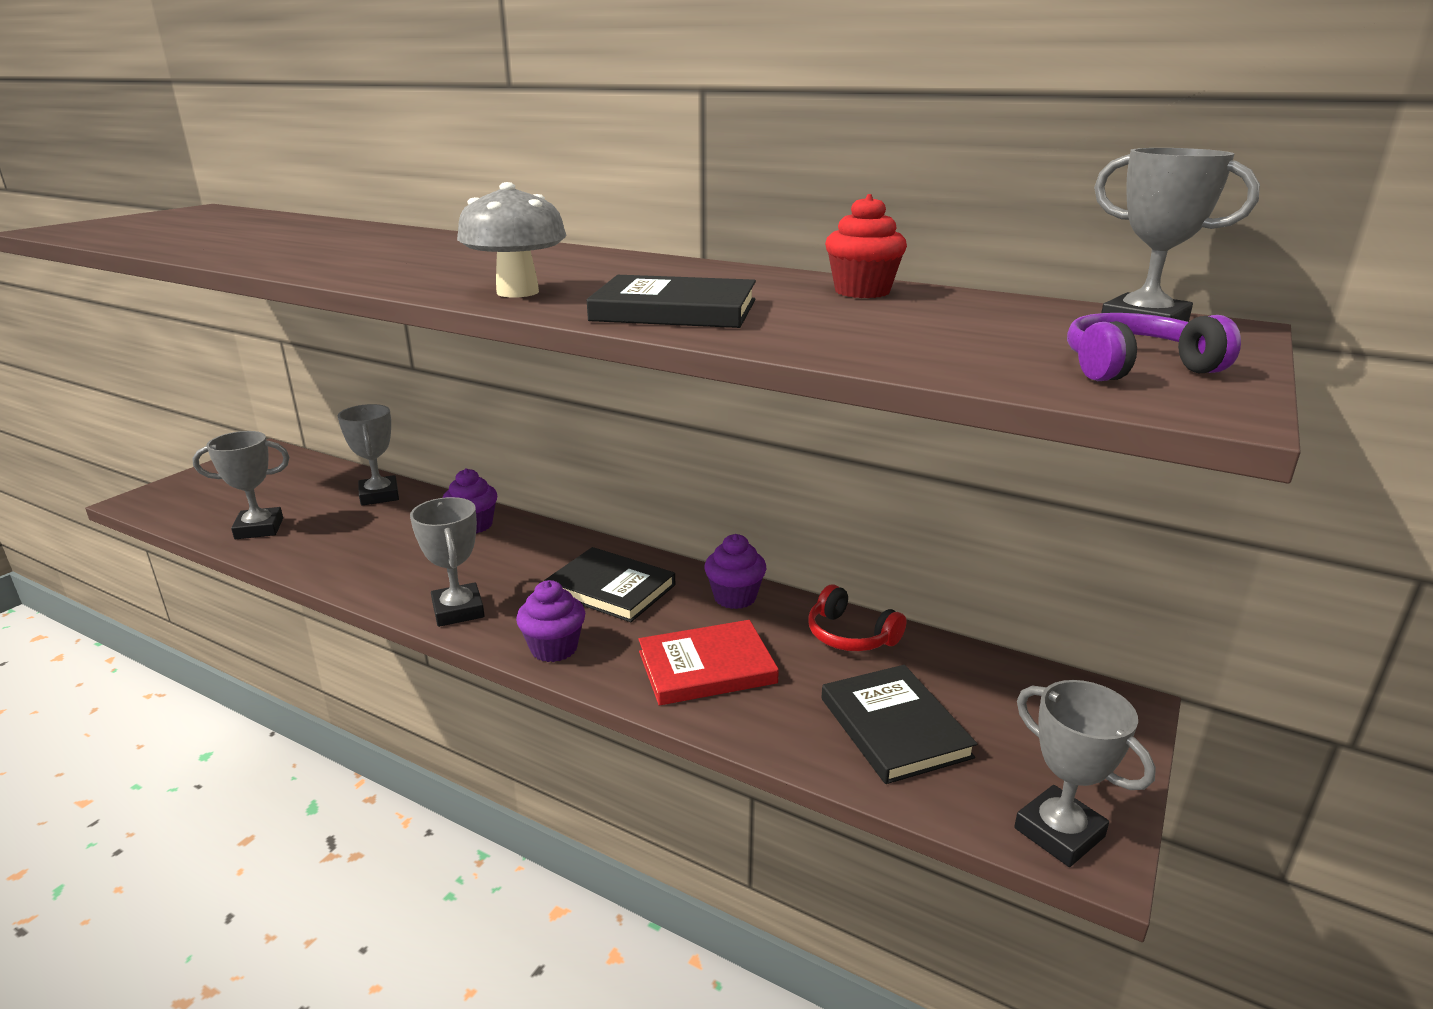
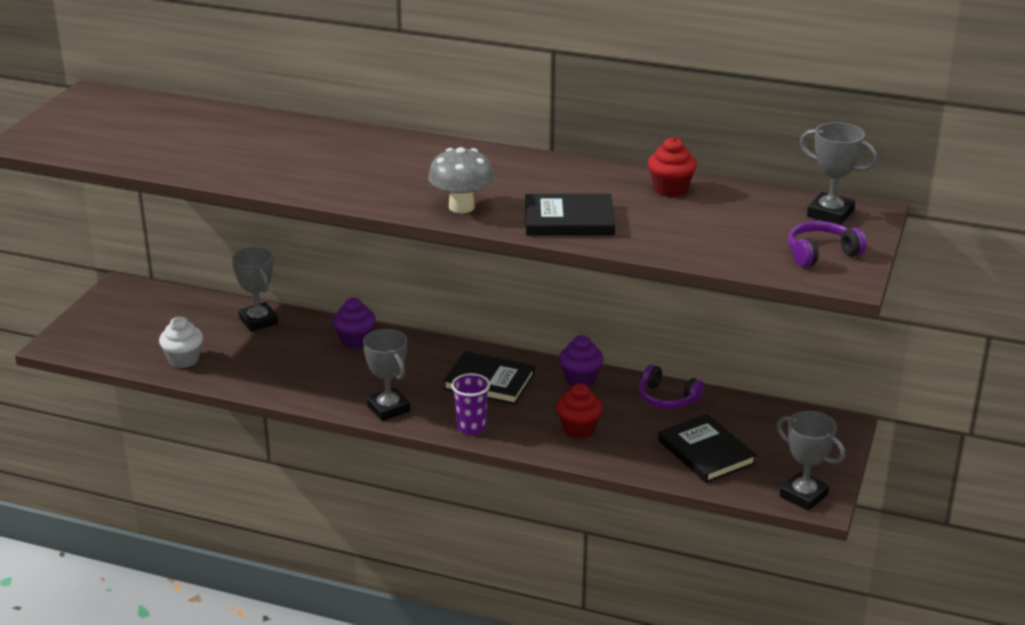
camera: 10 degrees left, 5 degrees up
grey trophy [192,431,290,539] -> white cupcake [159,316,203,368]
purple cupcake [516,580,585,662] -> purple cup [451,373,490,435]
red book [638,620,779,706] -> red cupcake [556,383,603,438]
red headphones [808,584,907,651] -> purple headphones [638,364,704,409]

